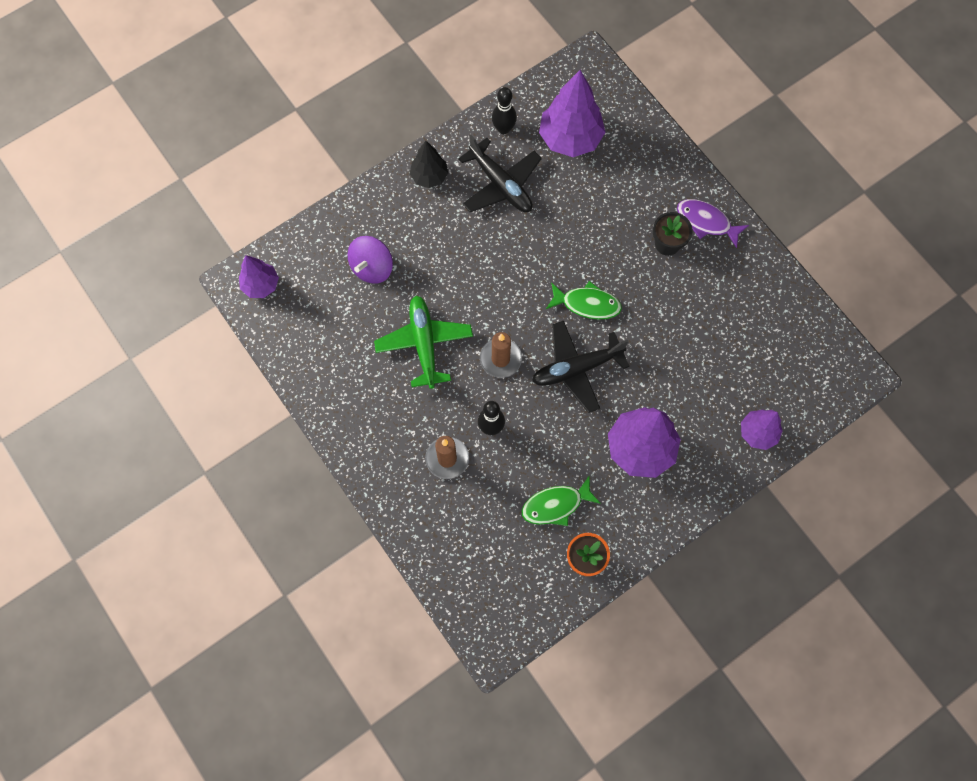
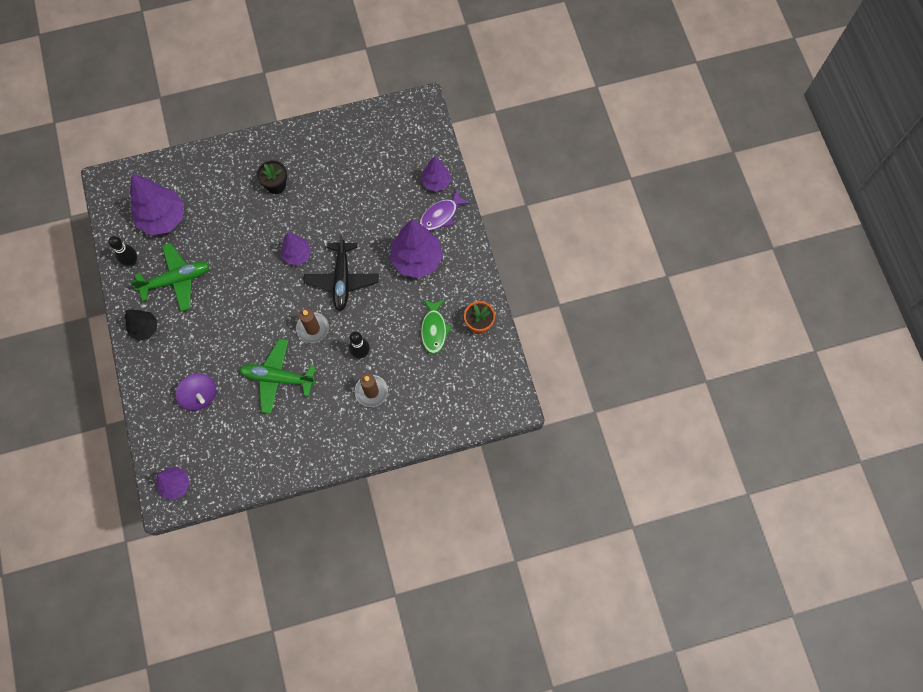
camera: 70 degrees left, 0 degrees up
black plane [458,135,542,212] -> green plane [130,243,210,312]
green fish [546,281,622,319] -> purple tree [281,232,311,265]
purple fish [677,199,749,248] -> purple fish moved to [419,189,471,231]

